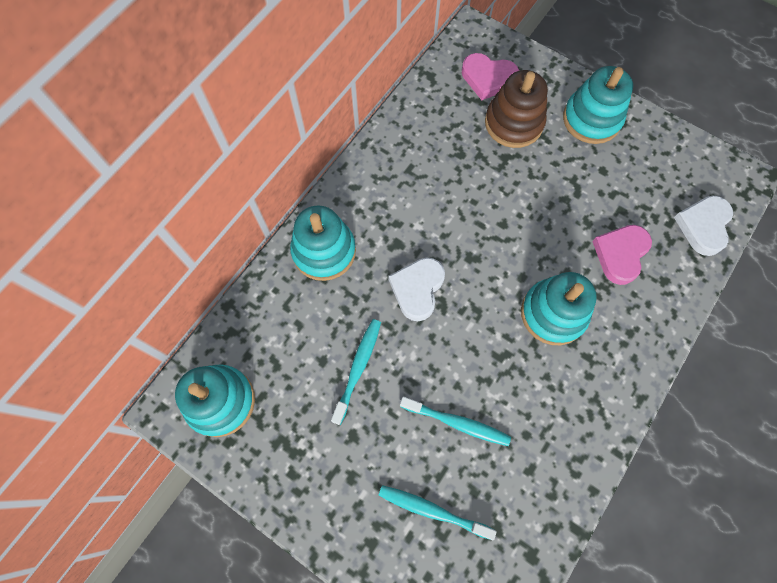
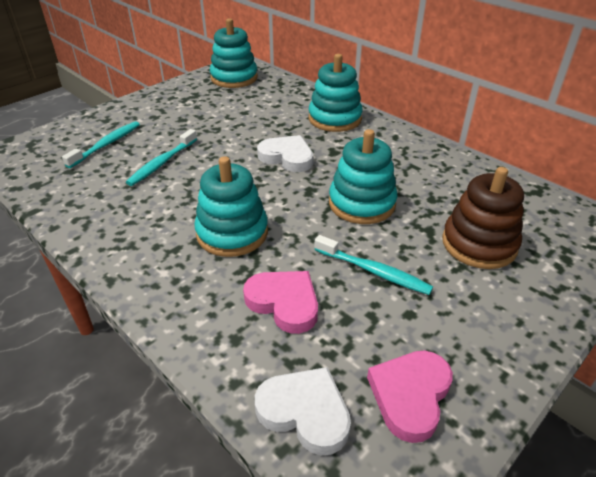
camera: 100 degrees right, 30 degrees down
turquoise toothbrush [331,319,381,425] -> turquoise toothbrush moved to [314,235,433,295]
pink heart [462,53,519,100] -> pink heart moved to [367,350,453,443]
turquoise stacking toy [563,66,633,144] -> turquoise stacking toy moved to [329,129,398,224]

